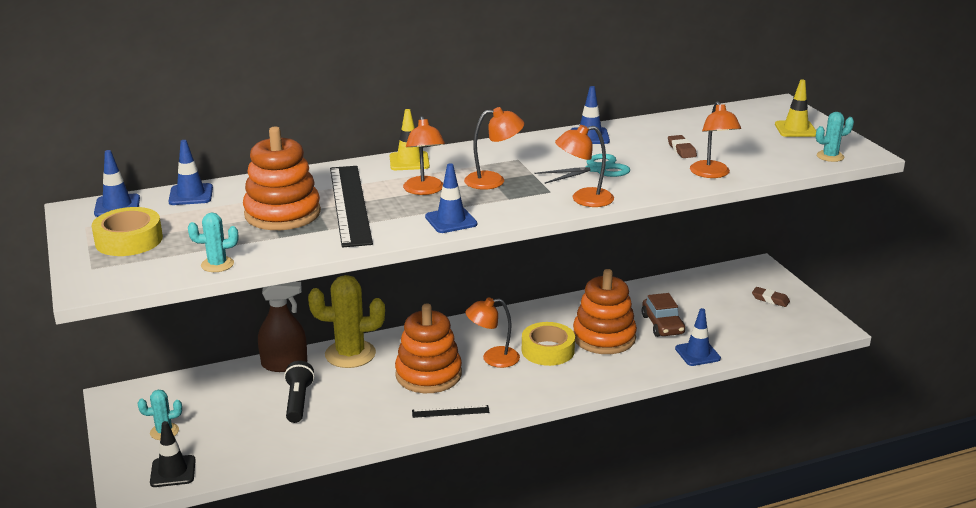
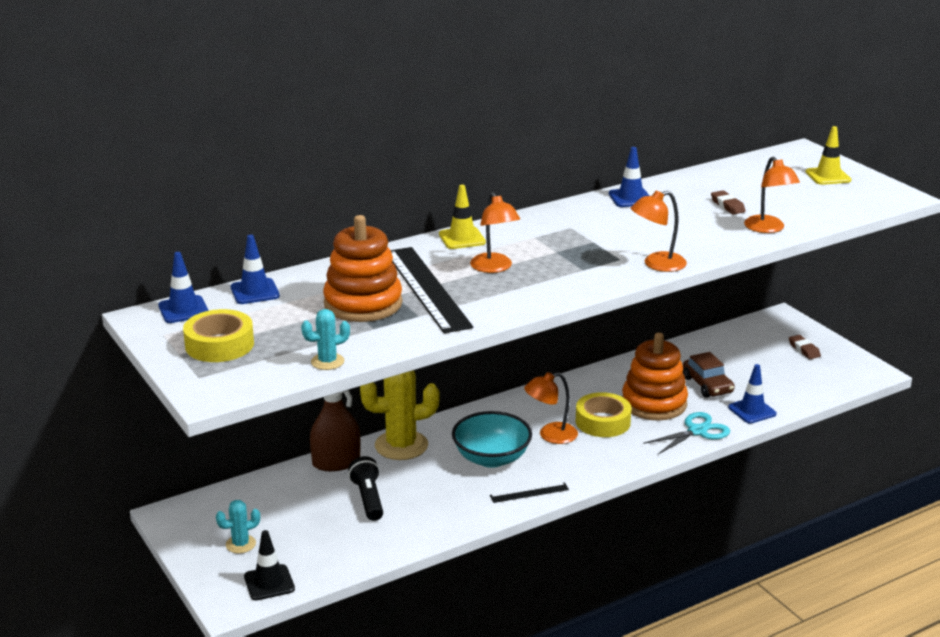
camera: 10 degrees left, 0 degrees up
orange stacking toy [395,304,462,393] -> turquoise bowl [452,411,532,468]
blue traffic cone [425,163,477,233] -> none
orange lamp [464,107,524,190] -> none
turquoise scissors [535,154,630,184] -> turquoise scissors moved to [643,412,730,455]
brown eraser [752,287,790,307] -> brown eraser turned 45 degrees clockwise [789,335,821,359]
turquoise cactus [816,112,854,162] -> none

